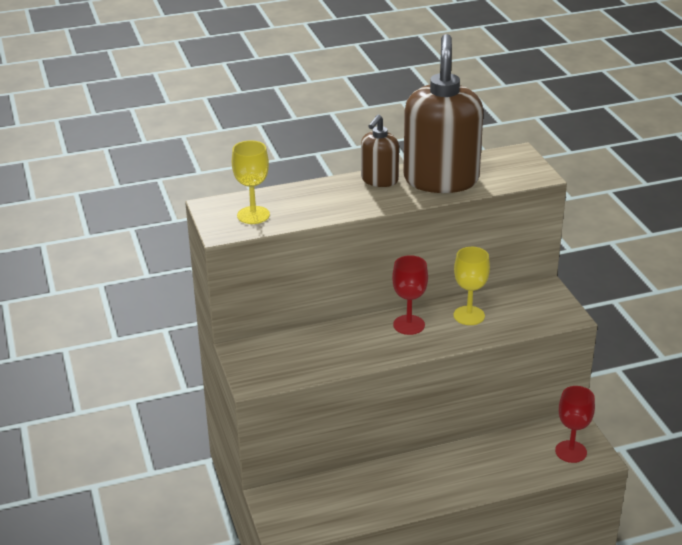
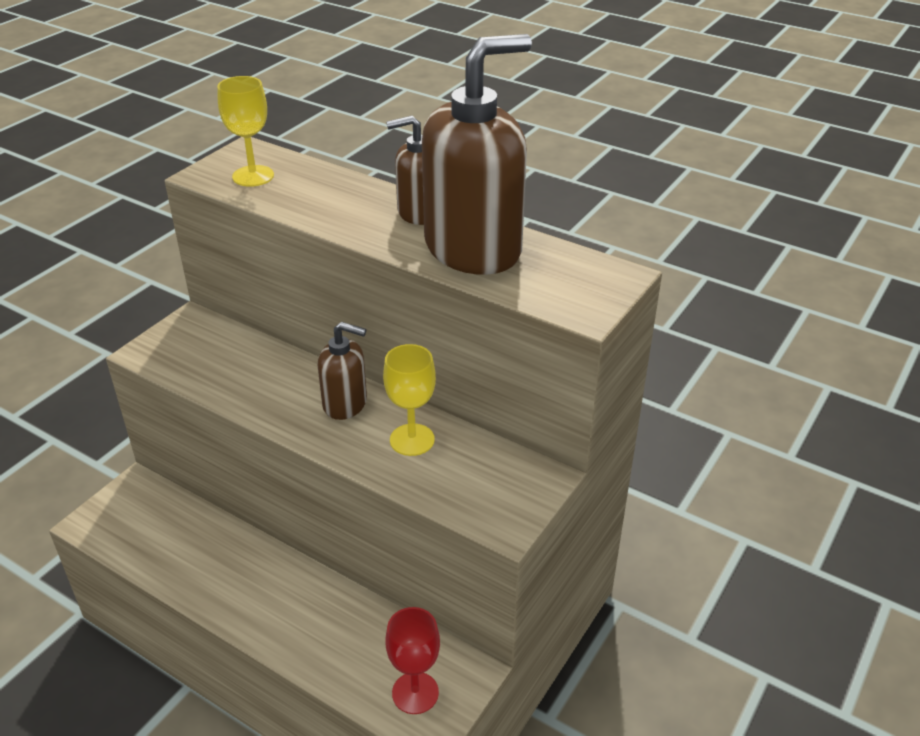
camera: 50 degrees right, 5 degrees up
red goblet [392,255,428,335] -> brown soap dispenser [318,322,367,420]

